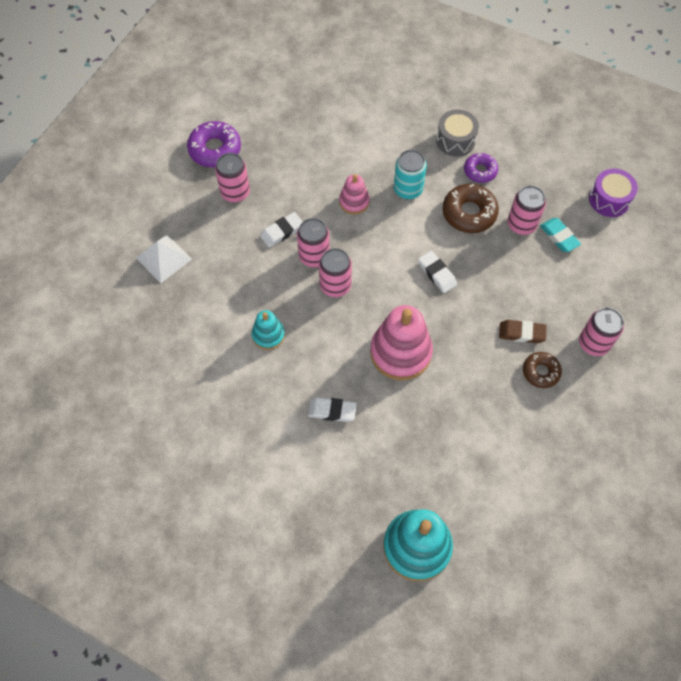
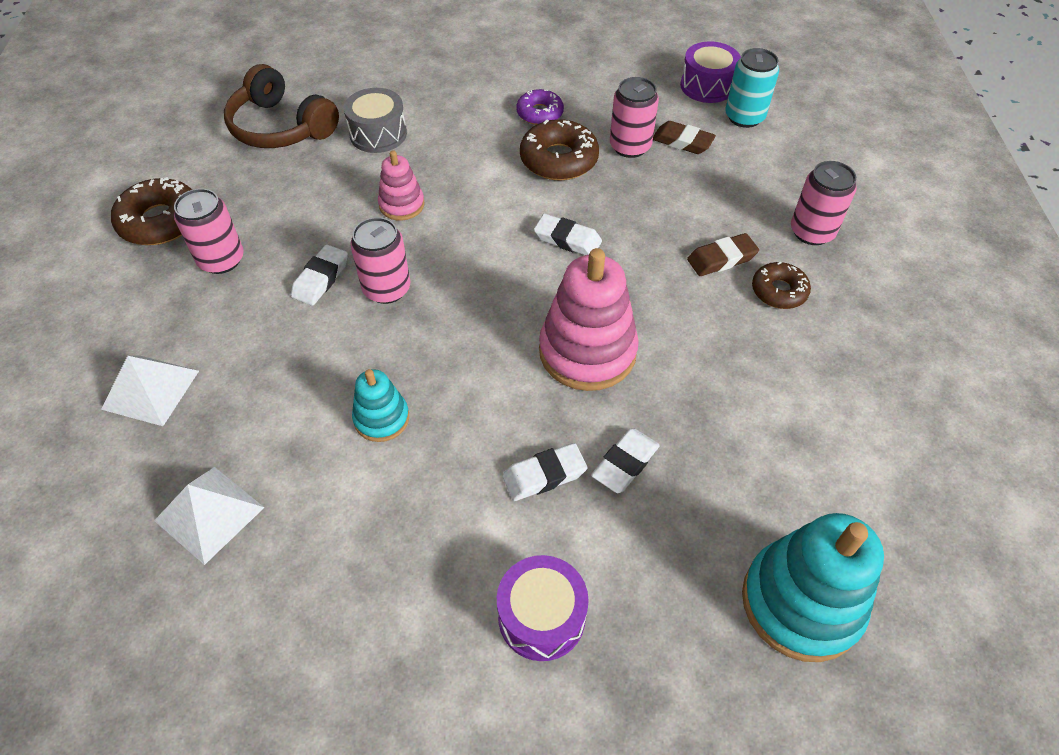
camera: 30 degrees left, 10 degrees down
purple donut [187,121,241,167] -> brown donut [111,177,192,245]
pink can [319,248,352,297] -> none
turquoise can [394,150,427,199] -> turquoise can moved to [725,48,779,128]
grey drum [436,110,479,157] -> grey drum moved to [344,88,407,153]
turquoise eraser [540,218,581,252] -> brown eraser [653,121,716,154]
none -> white pyramid [154,467,265,565]
none -> brown headphones [224,64,339,148]
none -> purple drum [497,555,589,661]
none -> white eraser [591,428,660,493]

